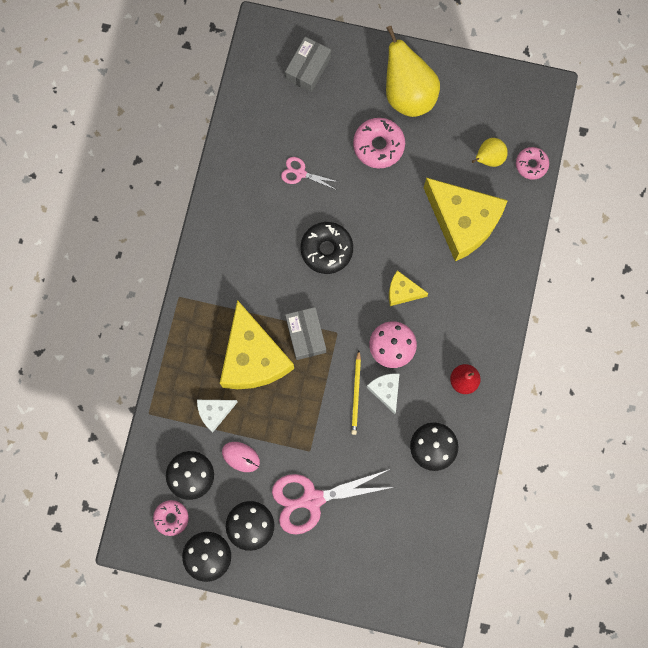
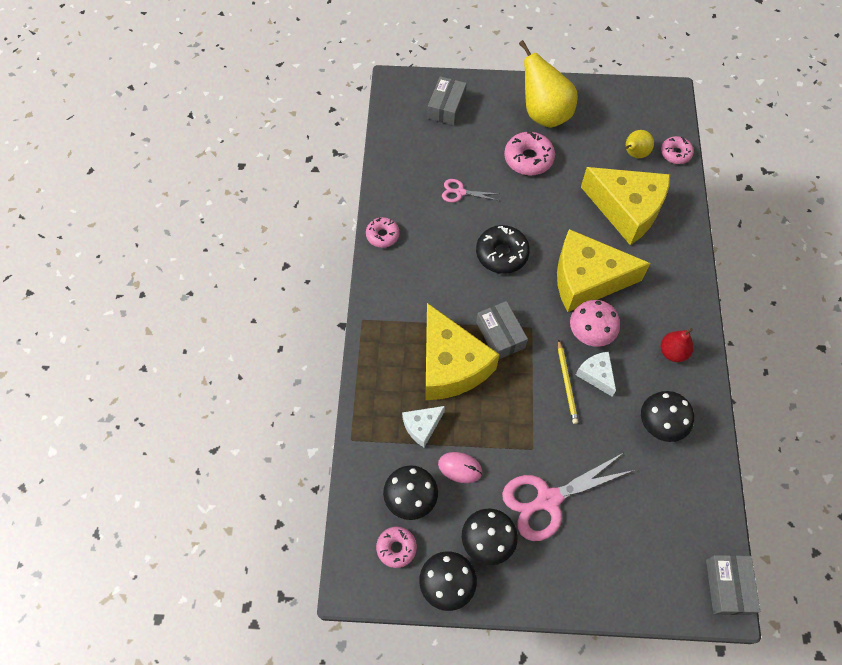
camera: 10 degrees left, 15 degrees down
yellow cheese [389,270,429,306] -> yellow cheese [557,229,650,312], size x2.16
none -> pink donut [366,217,400,248]
none -> grey box [706,555,760,615]

